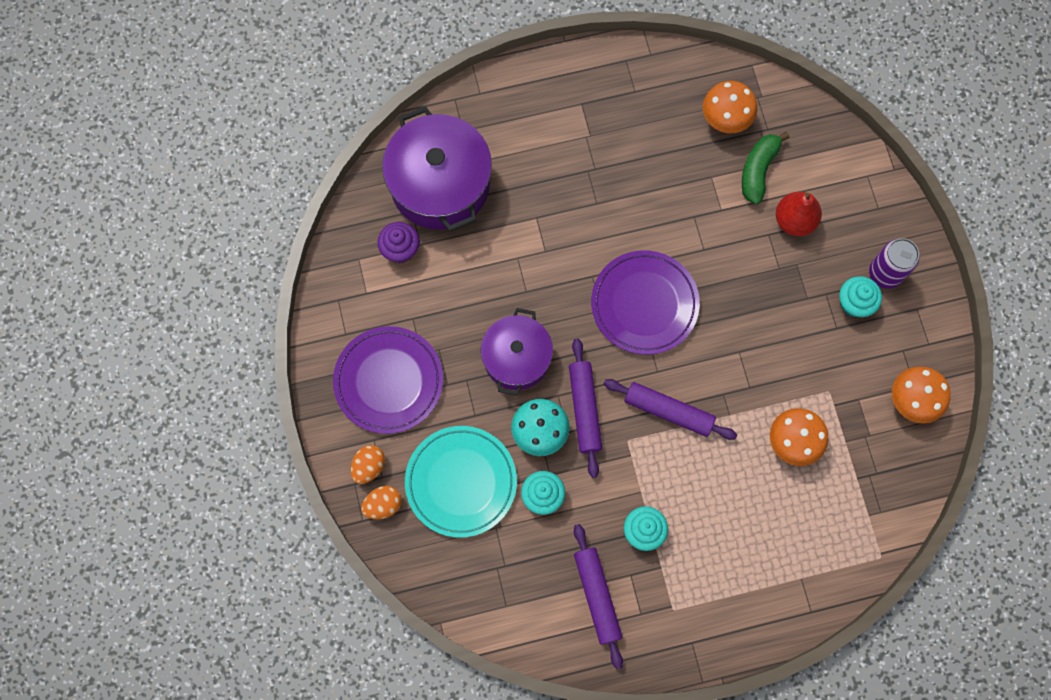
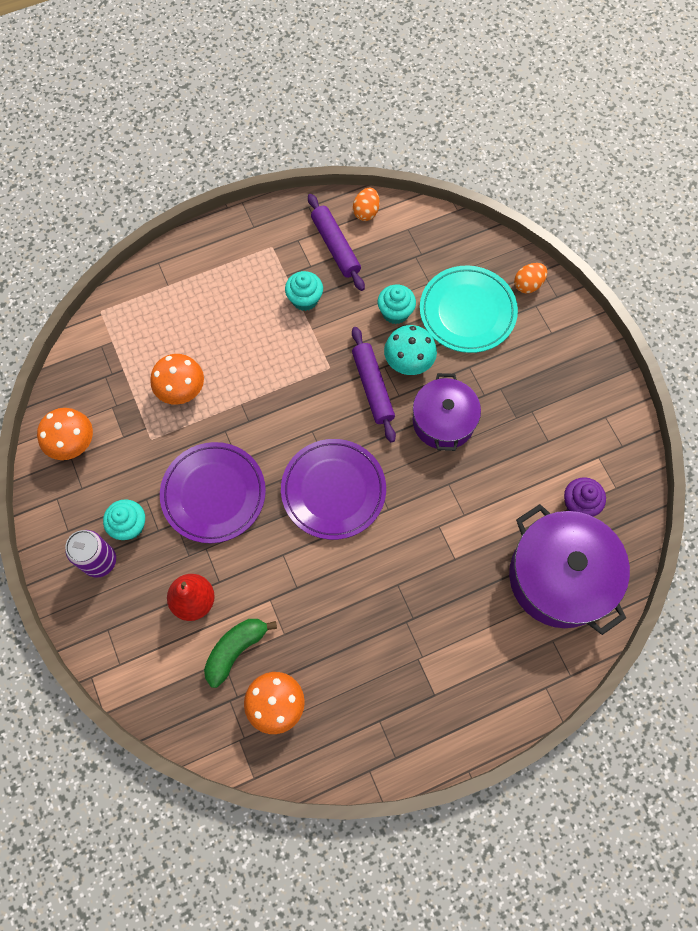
camera: 170 degrees right, 5 degrees down
purple plate [333,326,443,434] -> purple plate moved to [160,442,266,543]
orange egg [351,445,385,484] -> orange egg moved to [353,188,380,221]
purple rolling pin [604,379,737,440] -> none
green banana [742,132,790,204] -> green banana turned 150 degrees counterclockwise [204,619,277,688]

